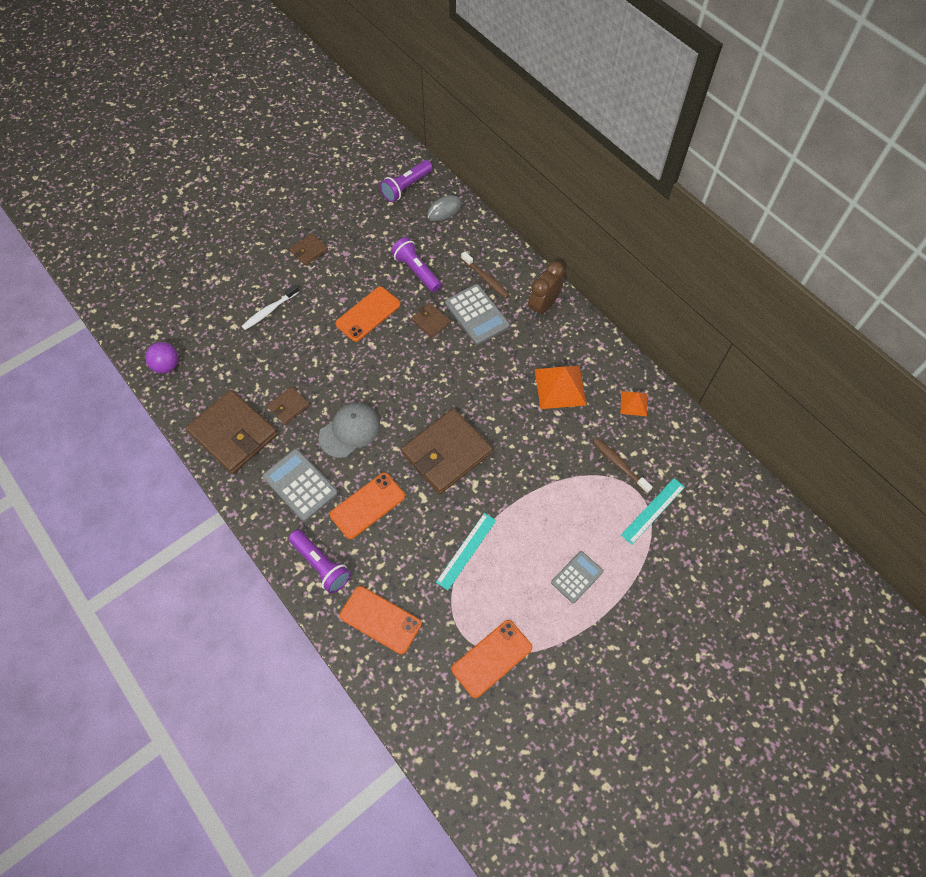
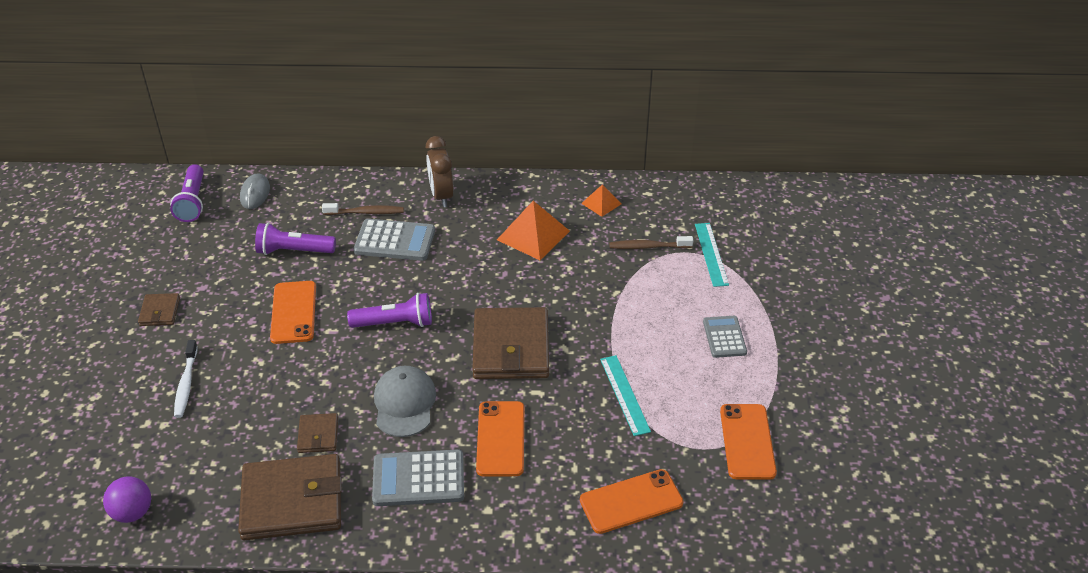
camera: 50 degrees left, 20 degrees down
purple flashlight [288,530,351,594] -> purple flashlight moved to [347,293,432,328]
brown wallet [411,303,451,338] -> none

